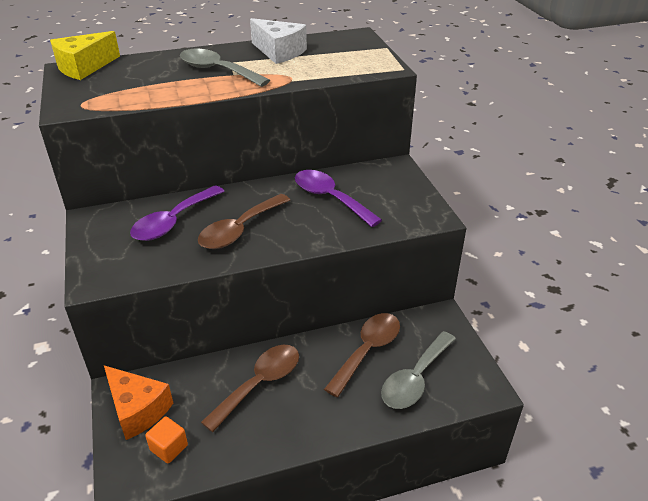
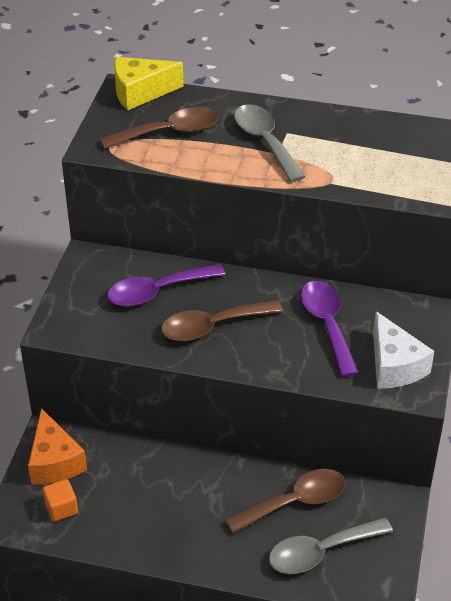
camera: 30 degrees right, 5 degrees up
brown spoon [201,345,299,432] -> brown spoon moved to [100,107,219,149]
white cheese [250,18,307,64] -> white cheese moved to [373,311,434,389]

